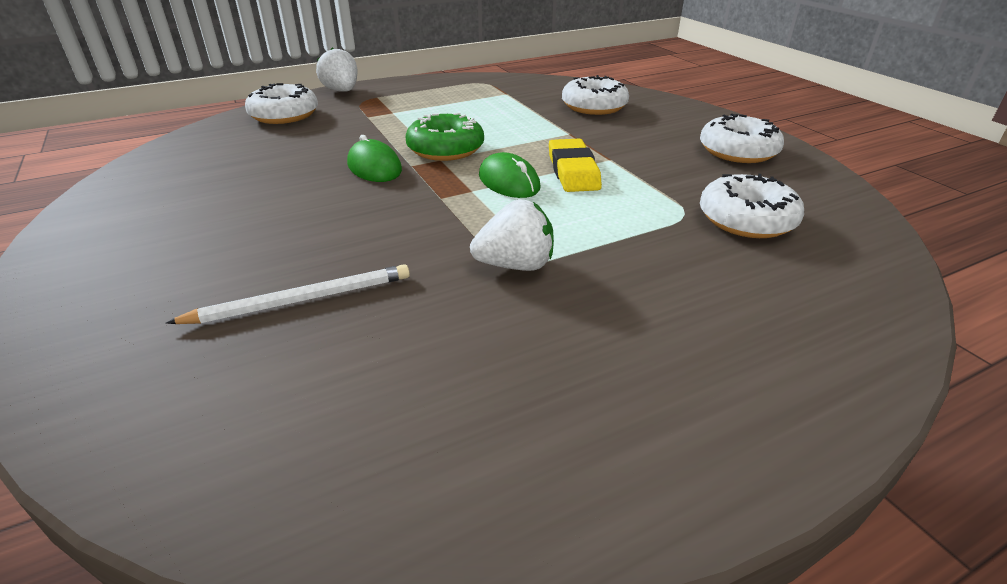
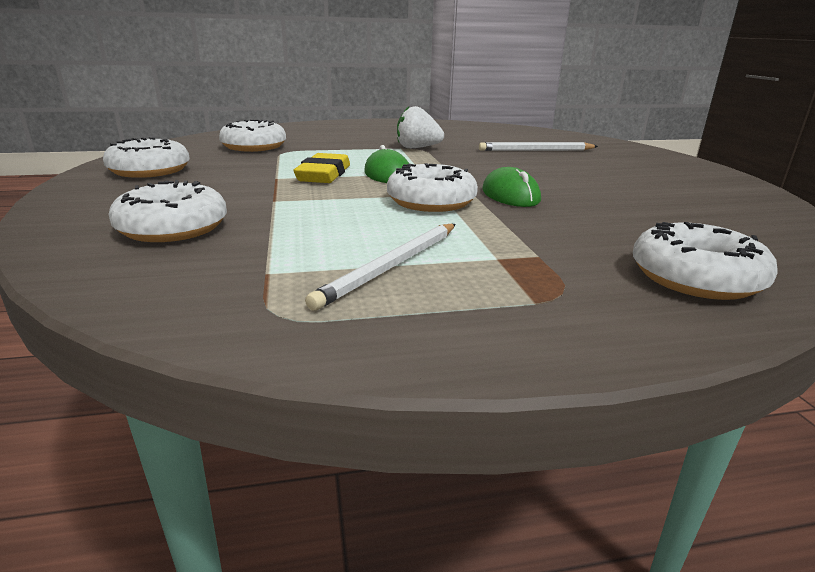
camera: 165 degrees left, 10 degrees down
white strawberry [316,48,358,92] -> none
green donut [405,112,484,161] -> white donut [387,163,478,212]
none -> white pencil [305,224,455,311]

